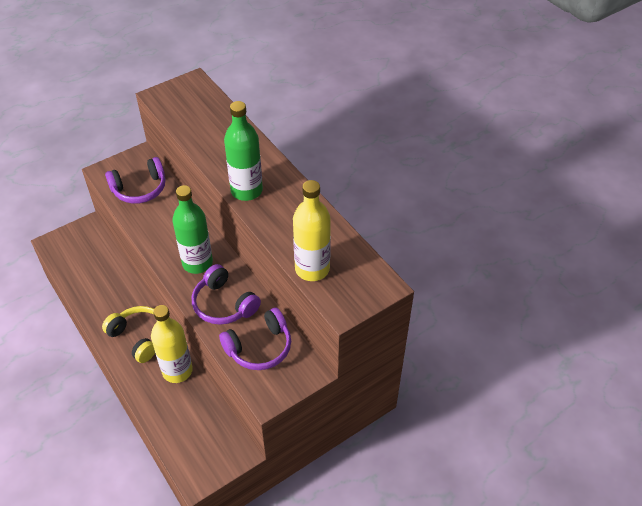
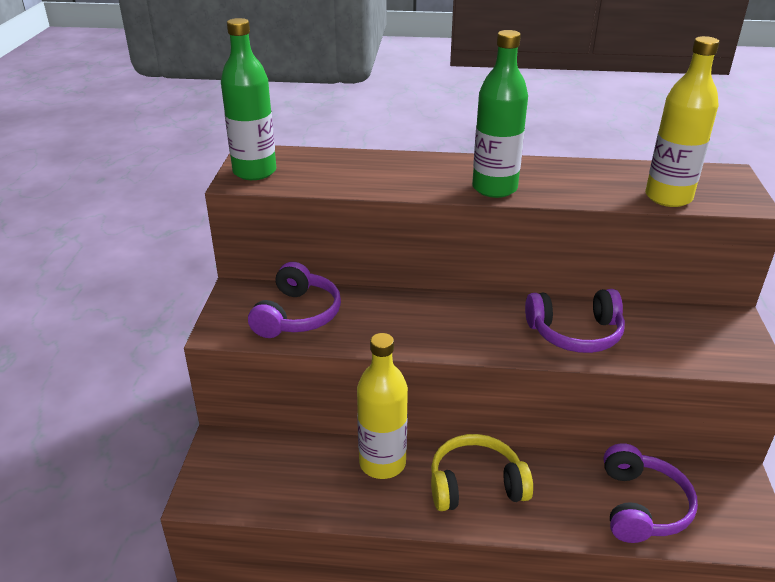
camera: 50 degrees left, 15 degrees down
yellow bottle [151,305,193,383] -> yellow bottle moved to [357,333,408,479]
green bottle [172,185,213,274] -> green bottle moved to [221,18,276,180]
purple headphones [219,308,291,370] -> purple headphones moved to [604,443,698,543]

